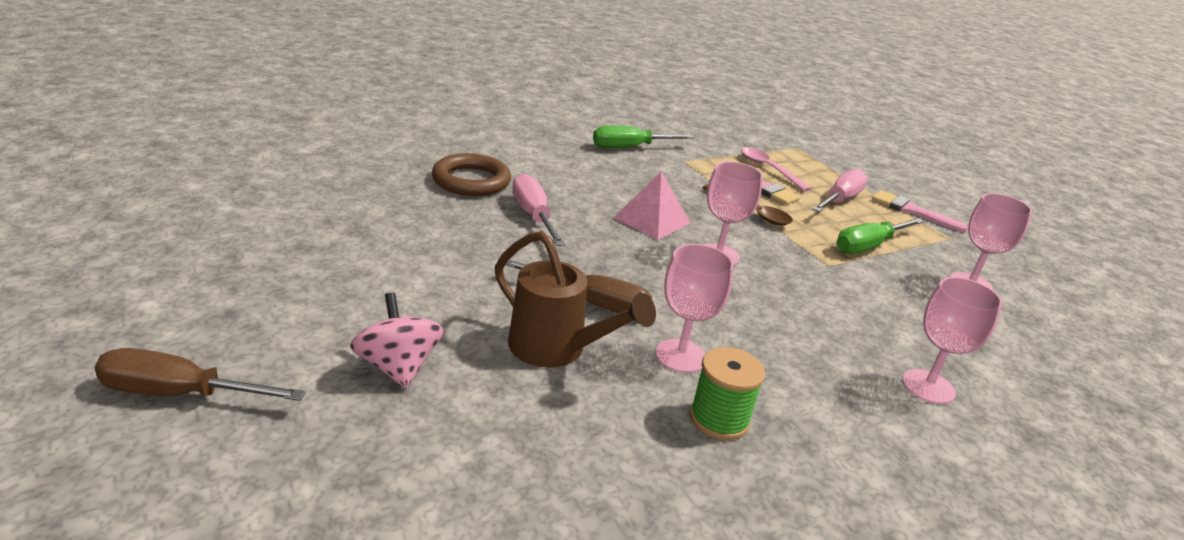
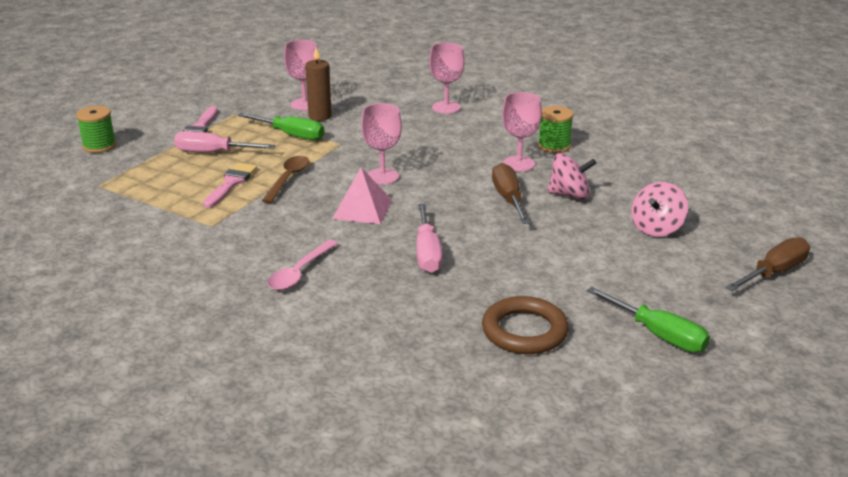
camera: 115 degrees left, 0 degrees up
brown screwdriver [94,348,305,401] -> brown screwdriver turned 105 degrees counterclockwise [725,237,810,291]
brown ring [432,153,511,196] -> brown ring moved to [482,296,569,354]
brown watering can [495,231,656,367] -> pink spinning top [547,153,596,200]
pink screwdriver [512,174,565,246] -> pink screwdriver turned 45 degrees counterclockwise [416,204,443,273]
green screwdriver [593,126,695,148] -> green screwdriver moved to [587,287,710,352]
pink spoon [741,147,812,191] -> pink spoon moved to [268,240,338,290]
none -> green spool [76,106,116,153]
none -> brown candle [305,47,332,121]

